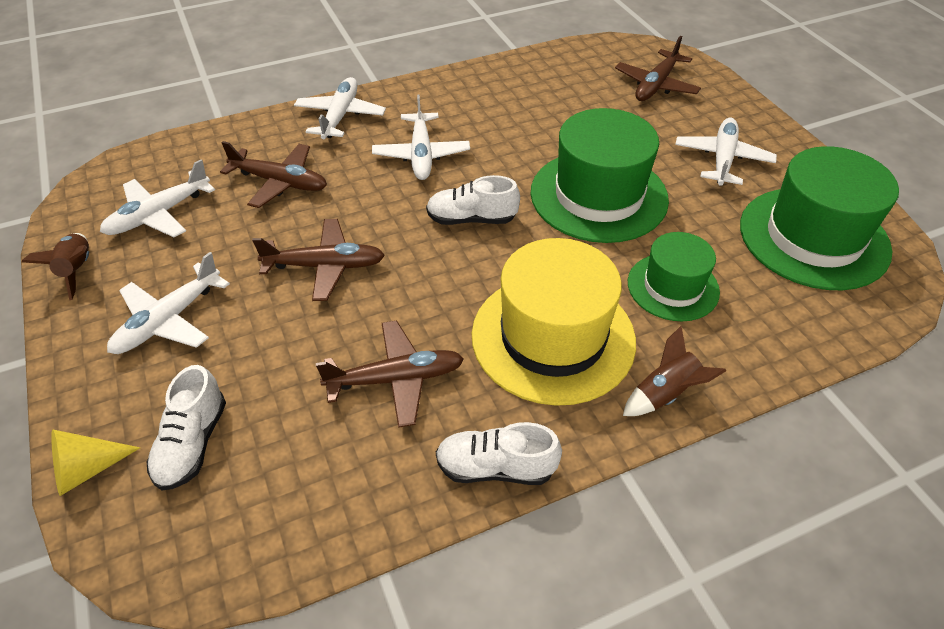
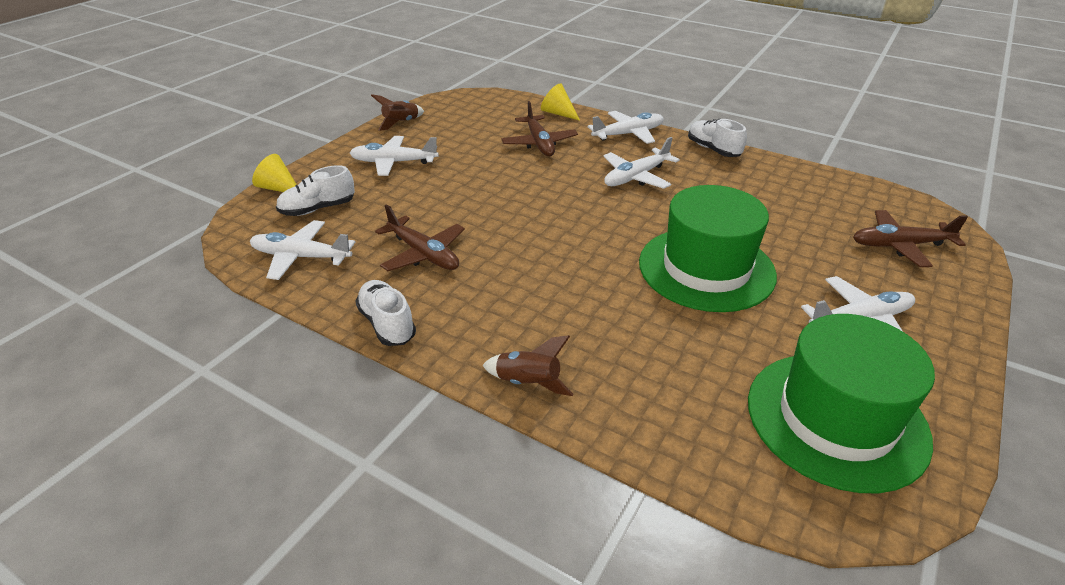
camera: 55 degrees right, 10 degrees down
white plane [100,159,215,237] -> white plane moved to [250,220,355,280]
brown plane [252,219,385,301] -> none
white shoe [426,175,520,225] -> white shoe moved to [688,119,747,157]
yellow hat [472,238,636,406] -> none
green hat [628,232,720,321] -> none
none -> yellow cone [541,83,580,121]

